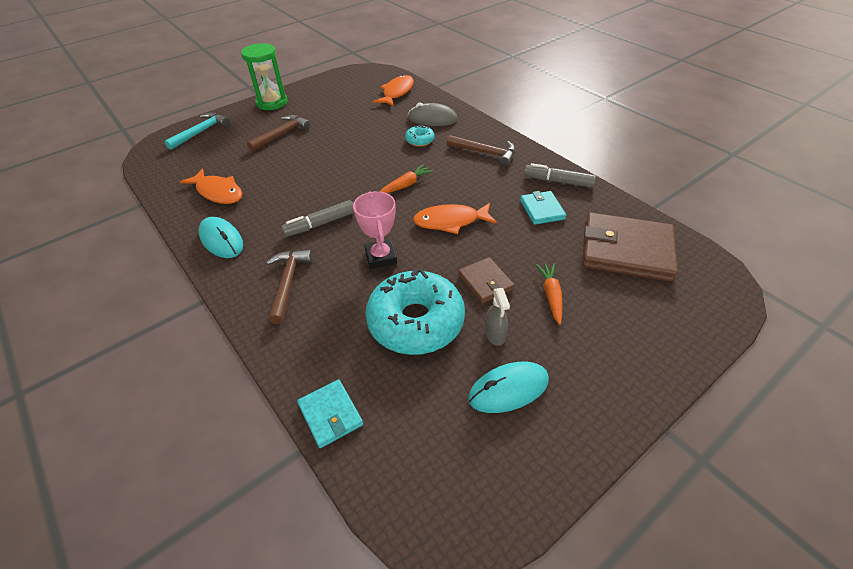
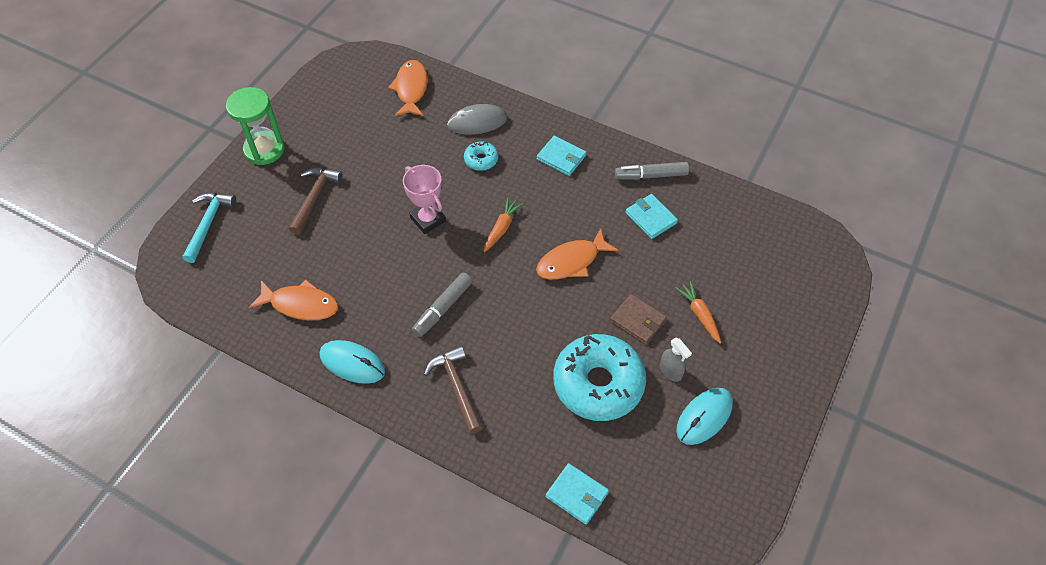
camera: 25 degrees left, 10 degrees up
pink trophy [353,191,397,269] -> pink trophy moved to [403,165,446,234]
brown hammer [447,135,516,166] -> turquoise wallet [537,136,587,176]
brown wallet [582,213,678,282] -> none

